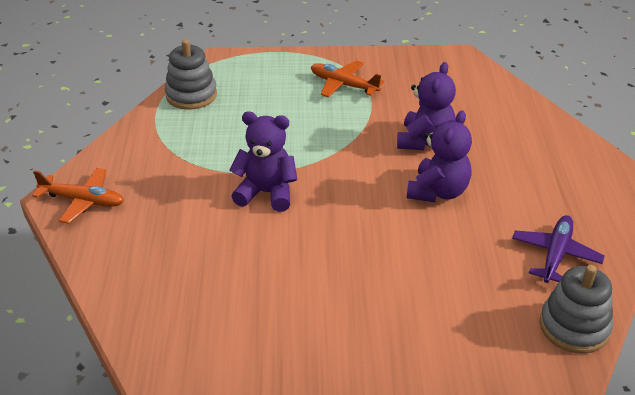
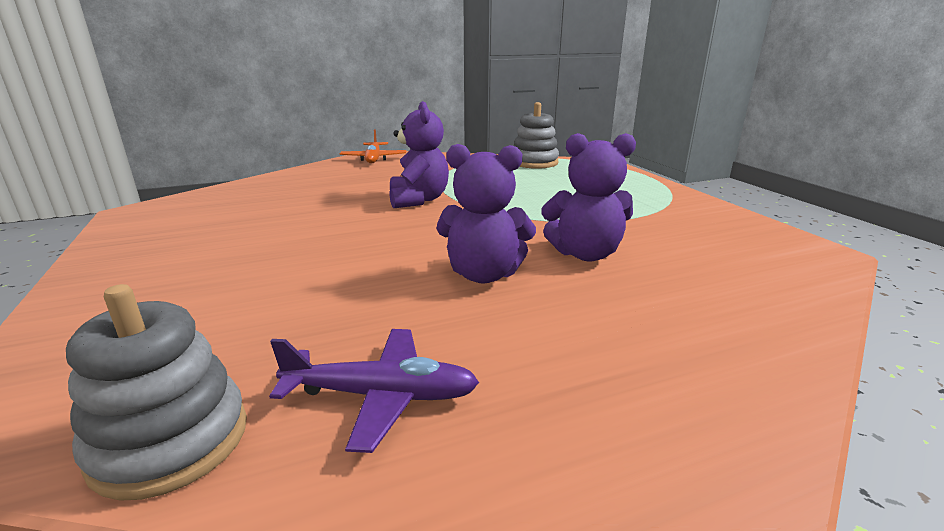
camera: 70 degrees right, 15 degrees down
orange plane [311,60,384,98] -> none

